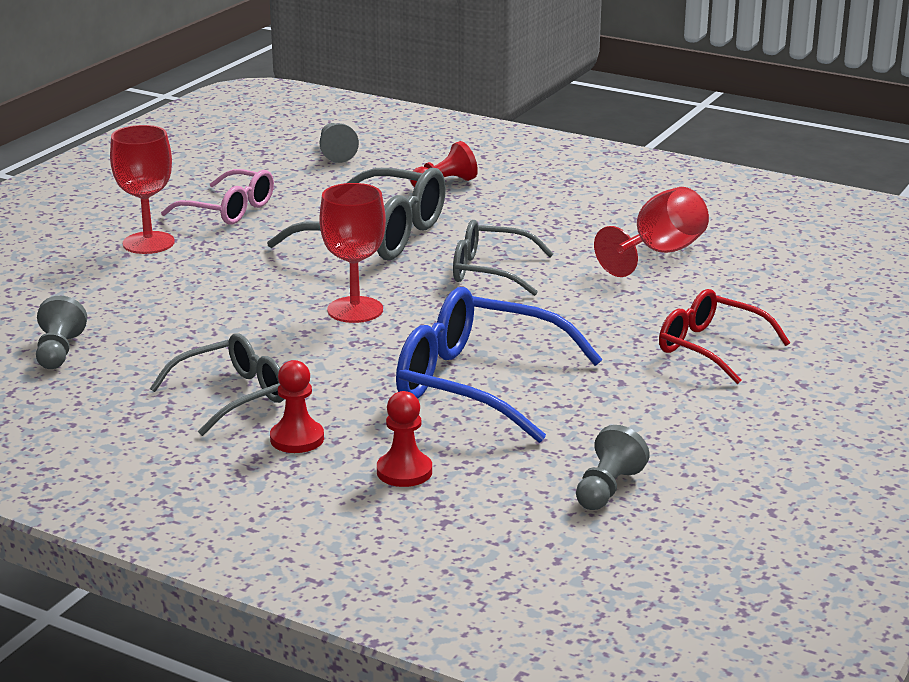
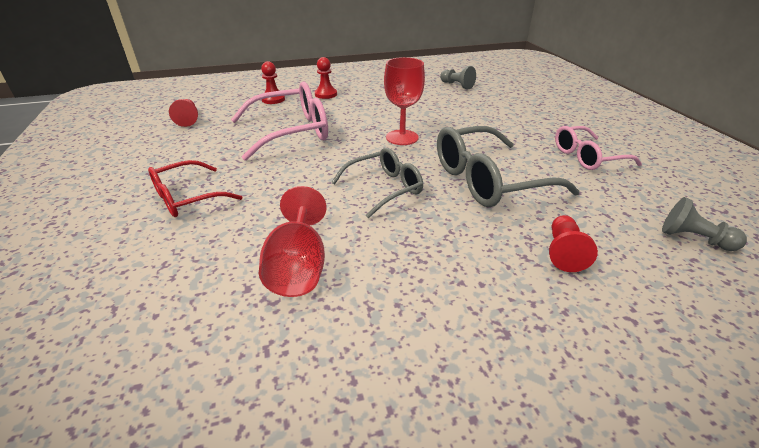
camera: 135 degrees right, 10 degrees up
red goblet [110,125,175,254] -> none
grey glasses [150,333,284,436] -> none
blue glasses [396,287,603,443] -> pink glasses [231,81,328,161]
grey pawn [576,425,650,510] -> red pawn [169,99,198,127]
red glasses [659,289,790,384] -> red glasses turned 150 degrees clockwise [148,160,242,217]

